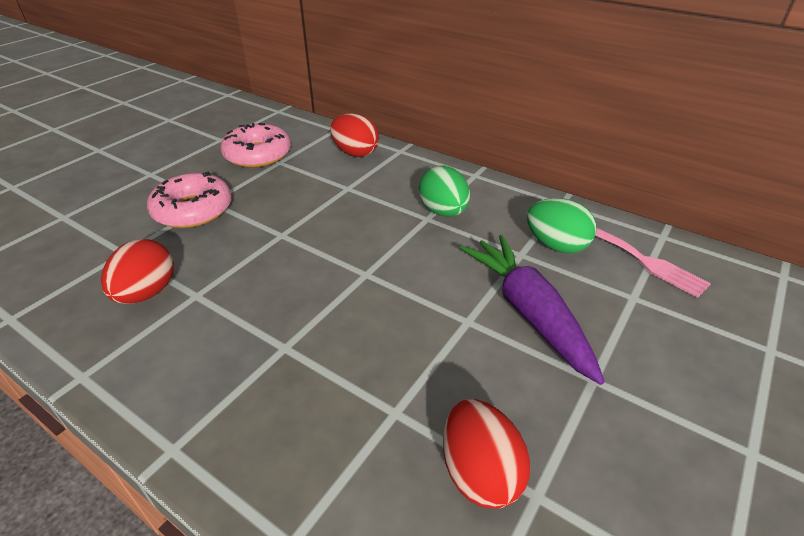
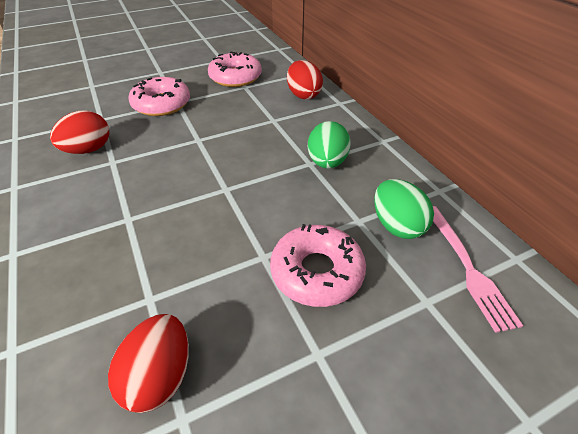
camera: 30 degrees right, 5 degrees up
purple carrot [460,235,605,385] -> pink donut [270,224,366,307]

